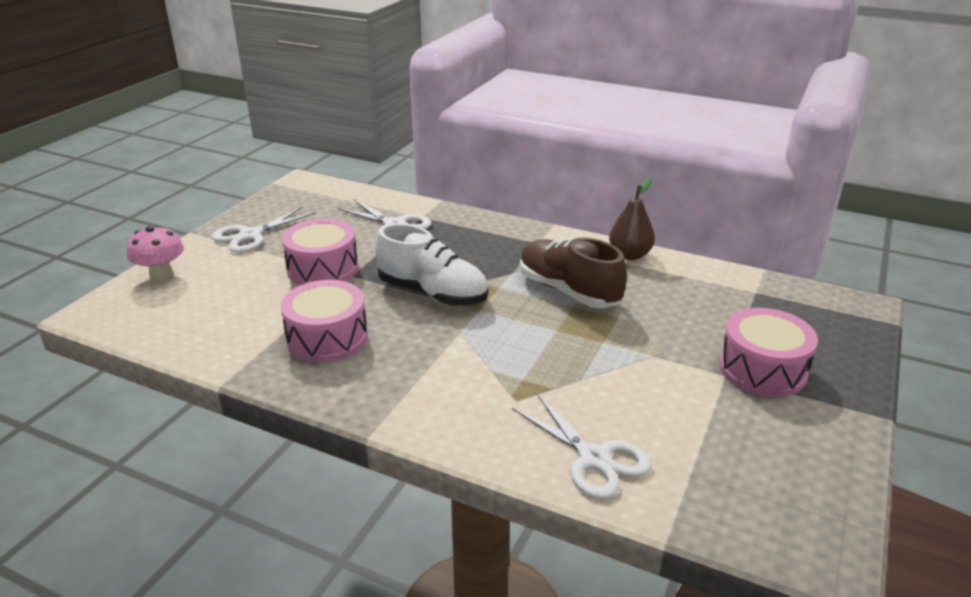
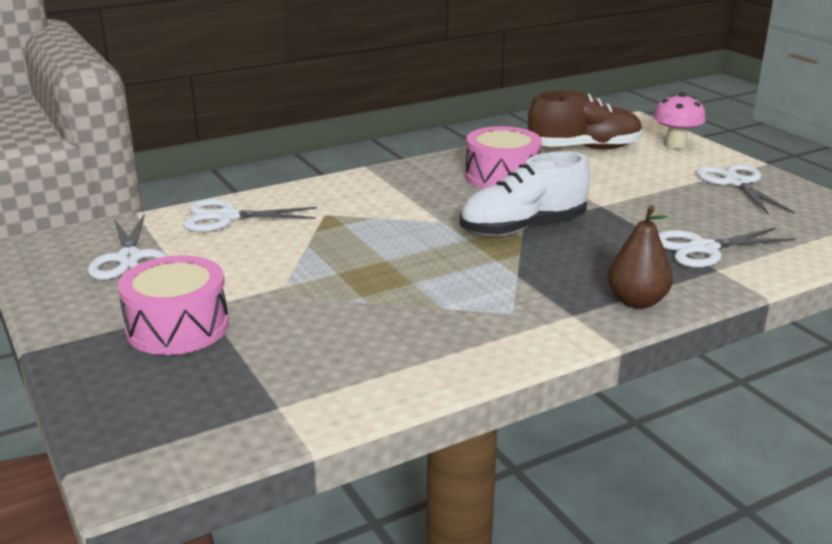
camera: 125 degrees right, 5 degrees down
pink drum [282,219,358,285] -> none
brown shoe [520,237,627,308] -> brown shoe moved to [528,91,642,149]
brown pear [609,178,655,260] -> brown pear moved to [608,205,673,309]
none -> white scissors [88,213,167,280]

